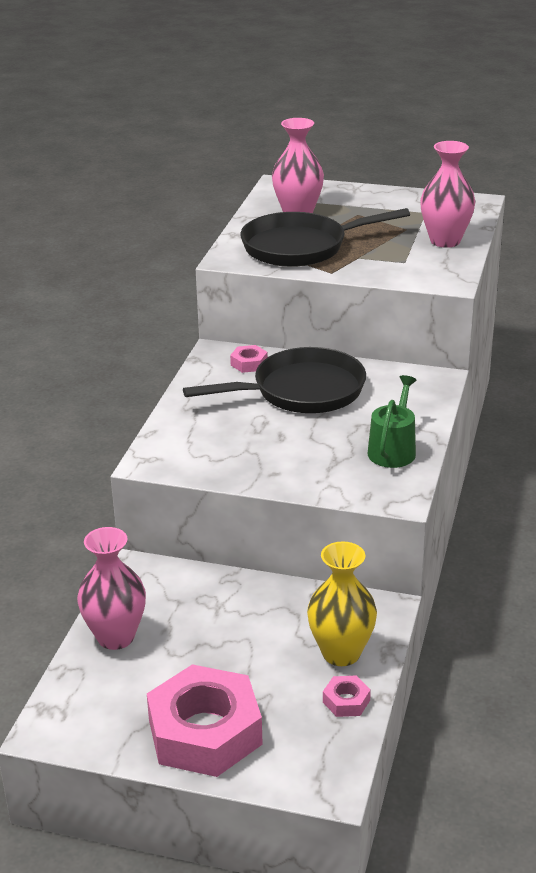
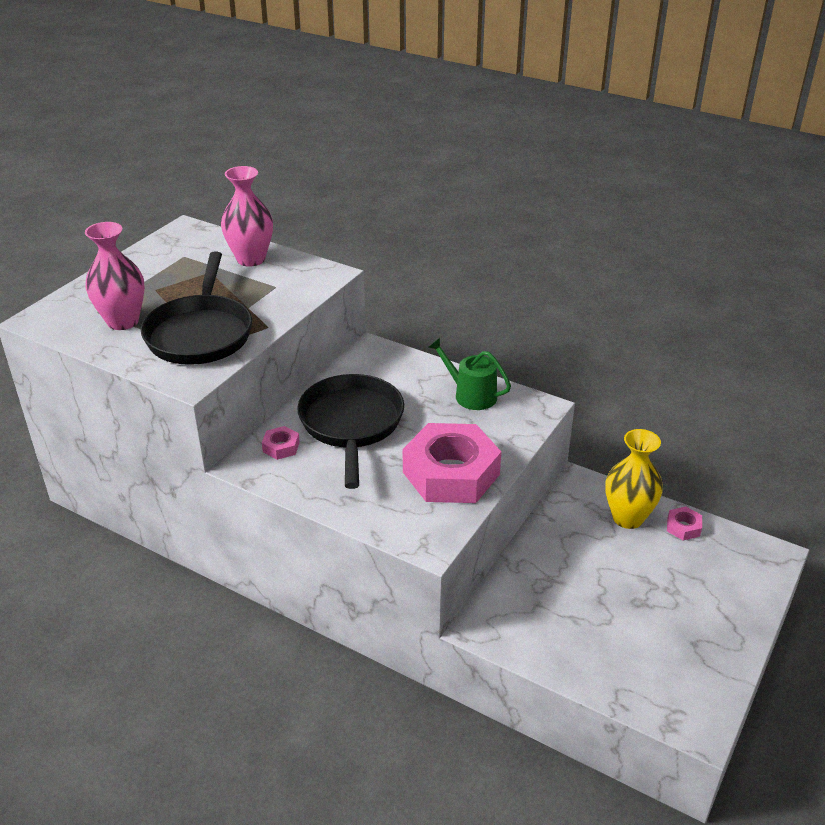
camera: 75 degrees left, 5 degrees up
pink vase [77,527,146,650] -> none
pink nut [147,664,263,777] -> pink nut moved to [403,423,501,503]

